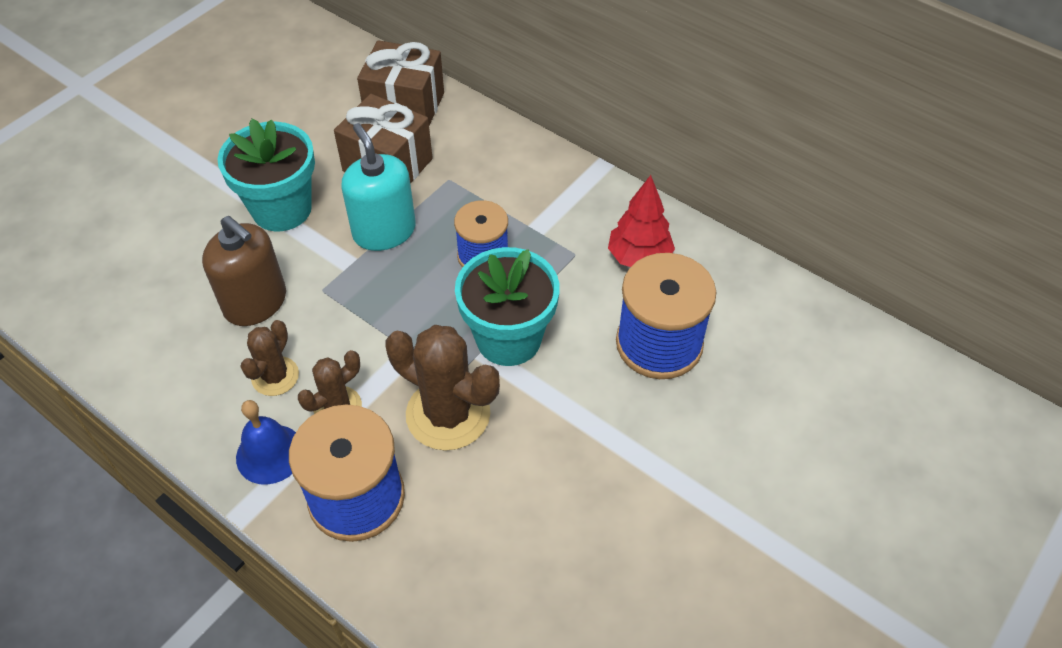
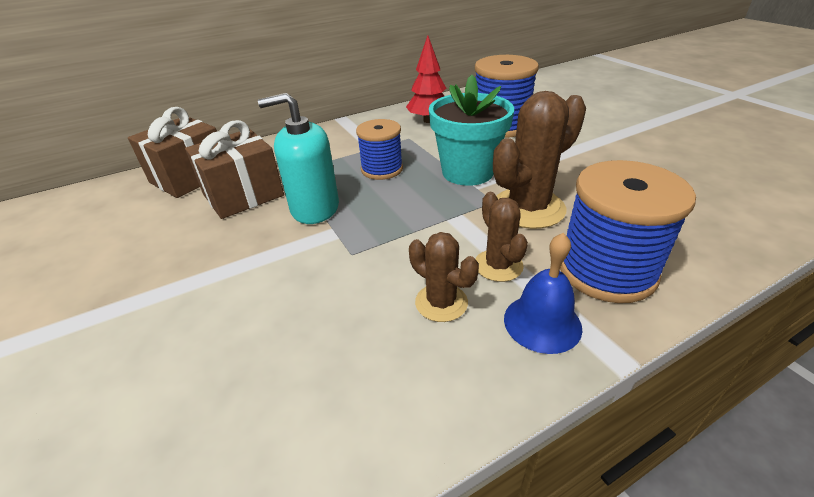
camera: 65 degrees left, 15 degrees down
brown soap dispenser [202,216,286,326] -> none
turquoise flower pot [218,119,315,231] -> none

